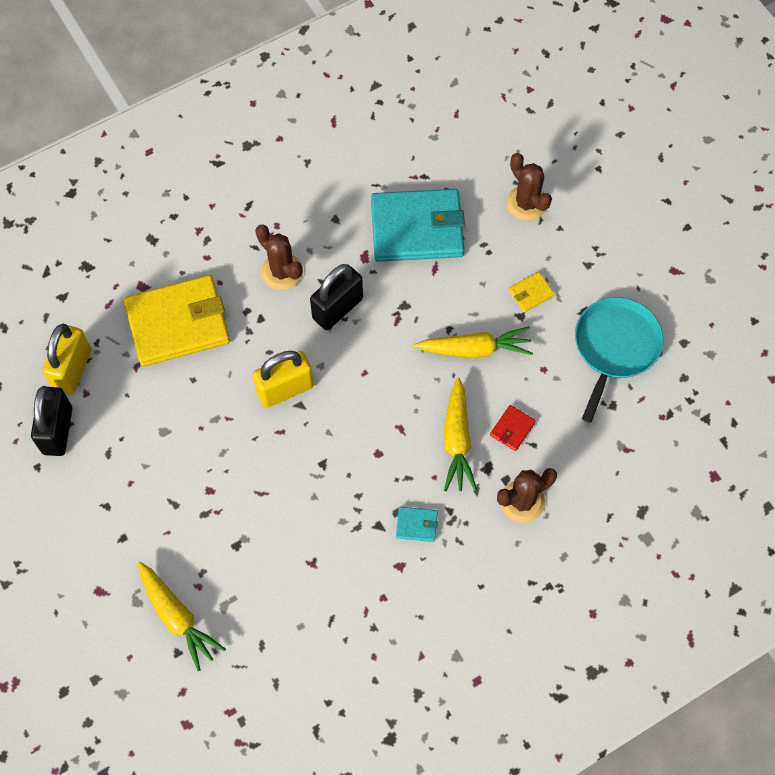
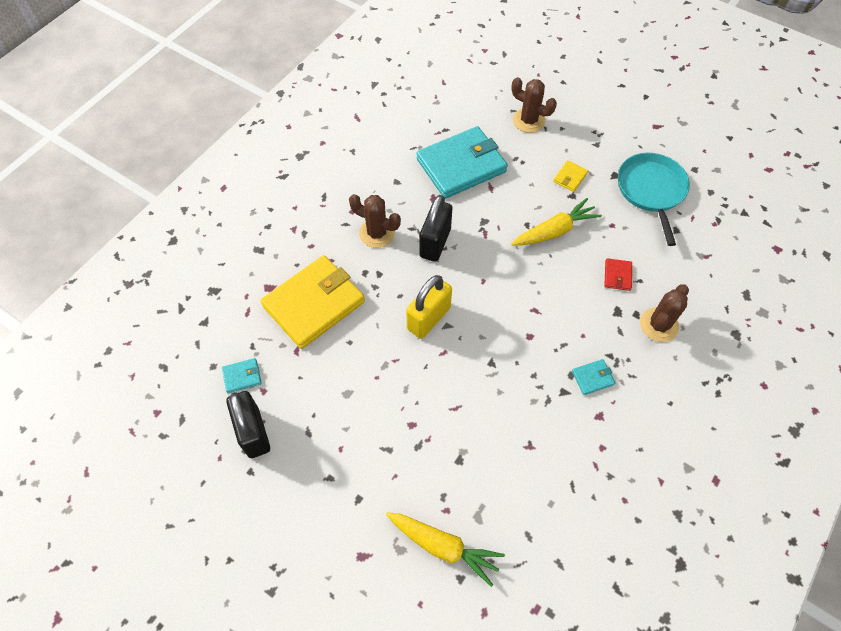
camera: 25 degrees left, 5 degrees down
yellow padlock [43,324,91,395] -> turquoise wallet [222,358,261,393]
yellow carrot [444,378,477,491] -> none

